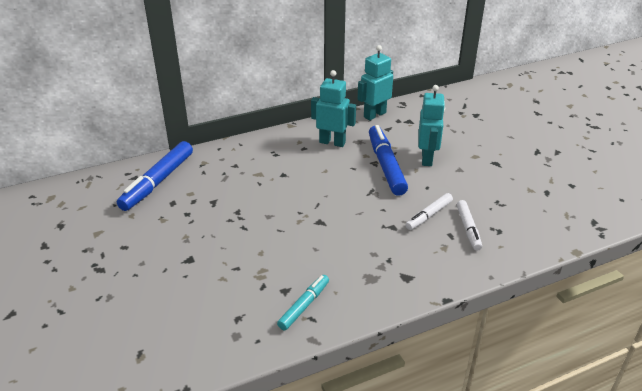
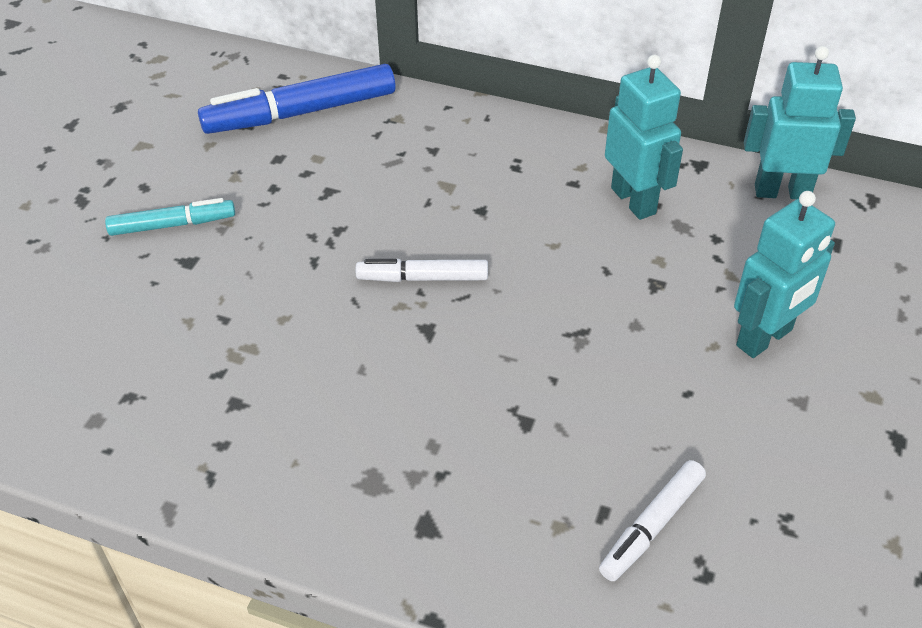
camera: 45 degrees right, 10 degrees up
turquoise marker [277,275,329,330] -> turquoise marker moved to [105,198,235,236]
blue marker [369,125,408,196] -> none
white marker [405,193,453,230] -> white marker moved to [356,259,488,282]

